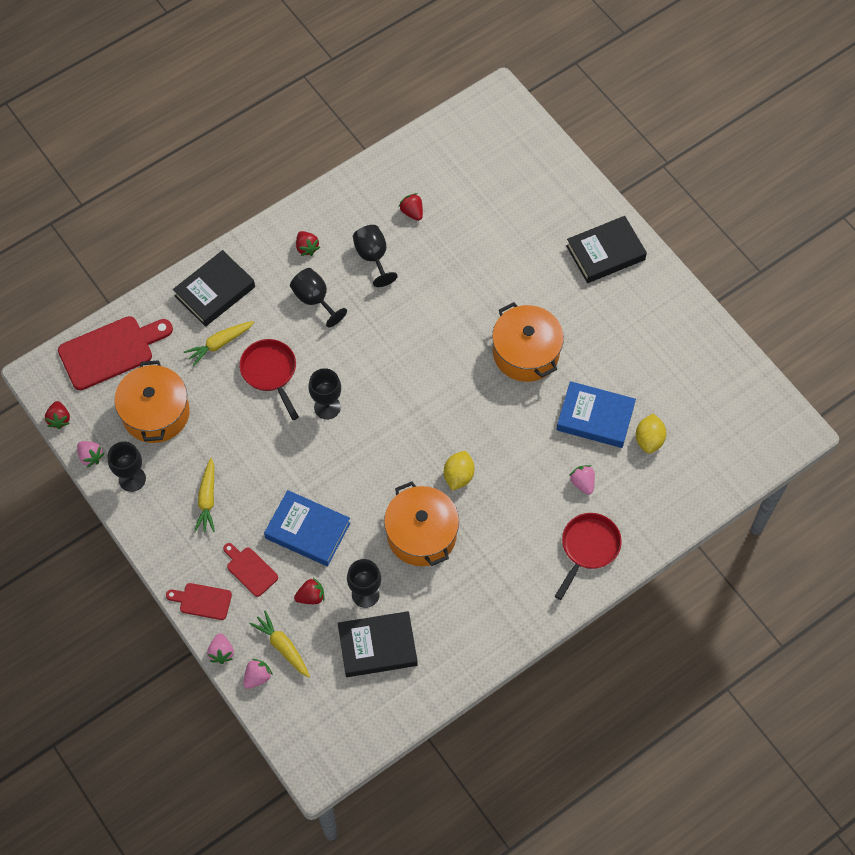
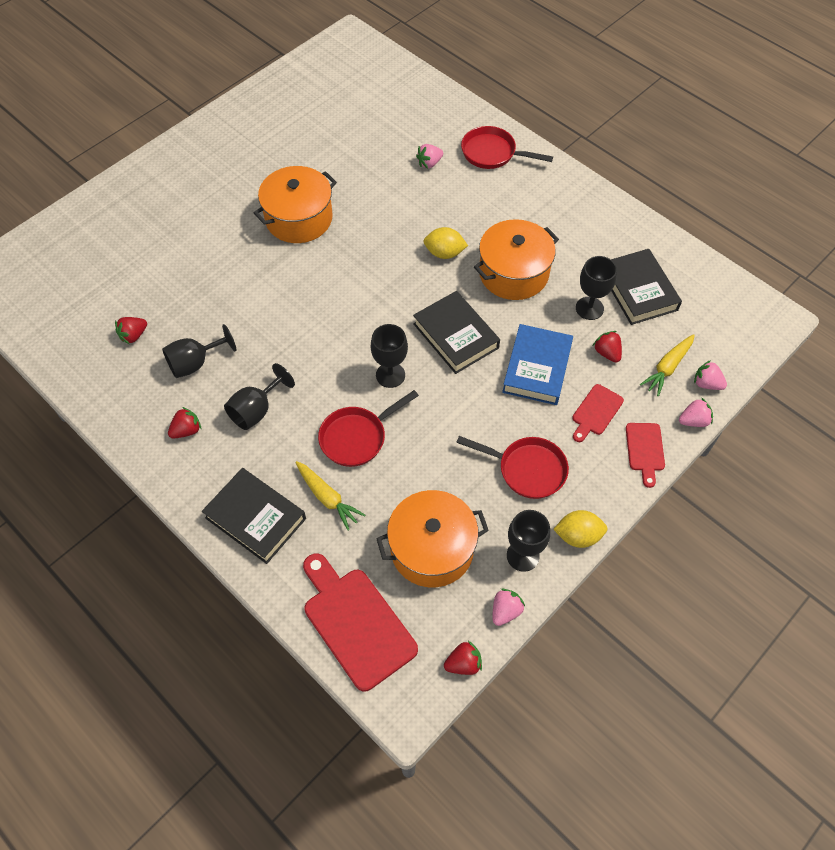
camera: 100 degrees left, 5 degrees down
yellow carrot [194,458,215,532] -> red pan [456,436,569,499]
blue book [556,381,636,448] -> none
black book [566,216,647,283] -> black book moved to [413,291,500,374]
yellow lemon [636,413,666,454] -> yellow lemon moved to [553,510,608,548]

